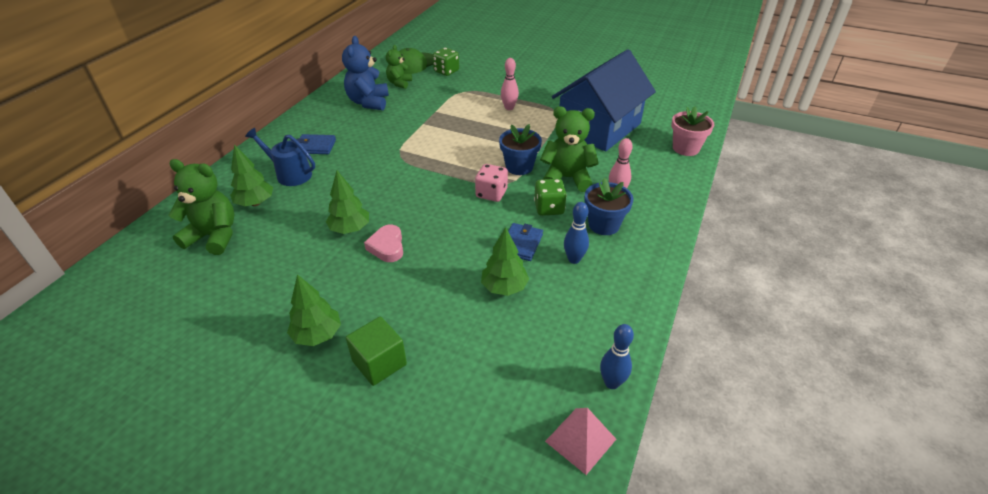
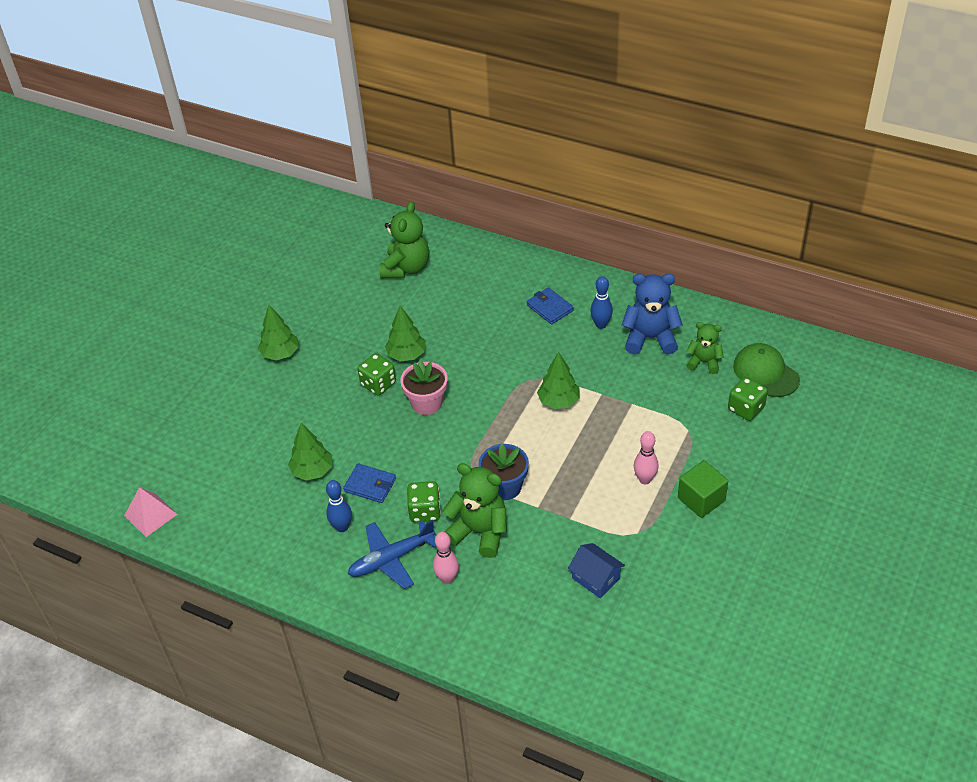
camera: 95 degrees right, 5 degrees up
green tree [230,145,273,206] -> green tree moved to [537,352,580,409]
blue watering can [245,128,315,186] -> none
blue wallet [297,134,336,154] -> blue wallet turned 45 degrees counterclockwise [527,287,574,324]
green cube [346,317,407,386] -> green cube moved to [678,460,728,518]
pink heart [364,225,403,262] -> green dice [358,353,396,395]
pink dice [475,164,508,202] -> none
green teddy bear [540,106,599,192] -> green teddy bear turned 75 degrees counterclockwise [443,463,507,558]
blue house [552,49,656,151] -> blue house [568,543,625,598], size x0.40
blue flower pot [584,178,634,235] -> blue plane [348,520,436,589]
blue bowling pin [600,324,634,389] -> blue bowling pin moved to [590,276,613,329]
pink flower pot [671,106,714,156] -> pink flower pot moved to [400,360,448,415]

